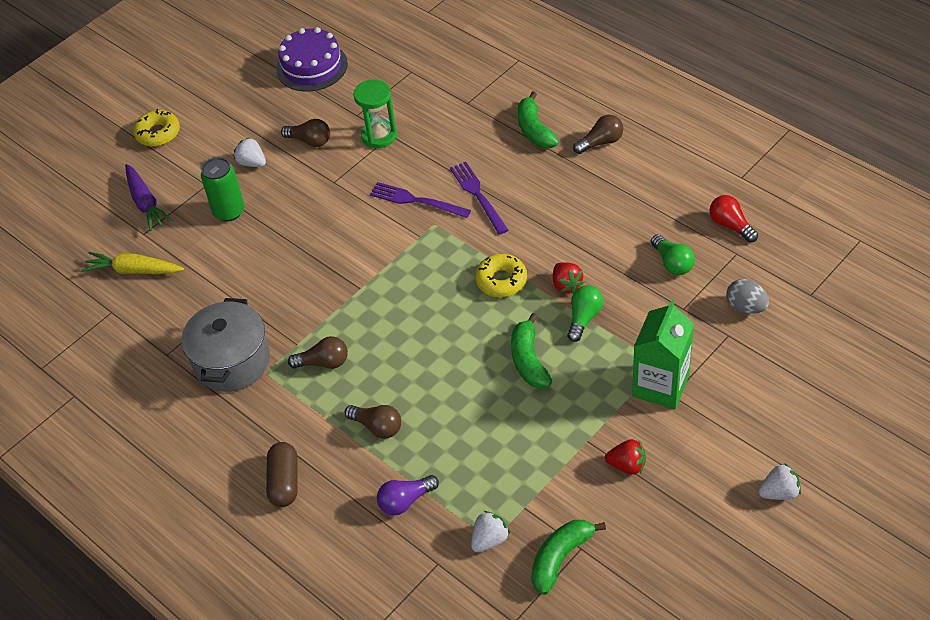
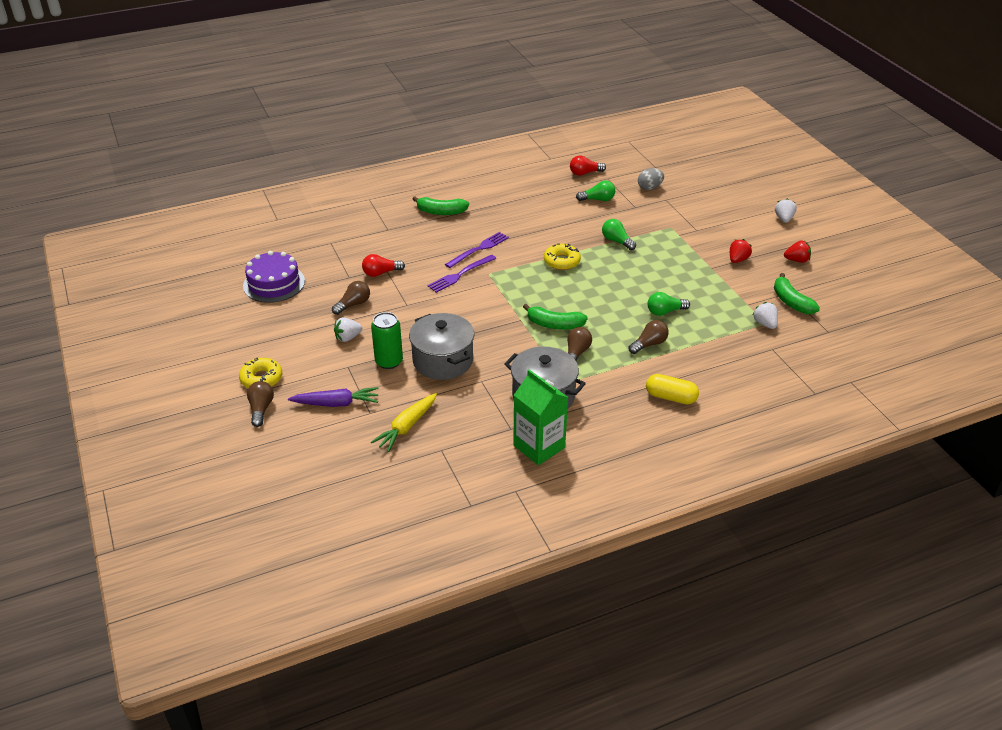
camera: 70 degrees left, 10 degrees down
brown capsule [266,442,298,507] -> yellow capsule [646,374,699,404]
green hourglass [353,80,397,148] -> red light bulb [362,254,405,277]
purple light bulb [377,475,439,515] -> none
purple fork [450,162,508,235] -> purple fork turned 135 degrees clockwise [445,232,509,268]
green banana [511,313,552,388] -> green banana moved to [523,304,588,330]
red strawberry [553,262,584,294] -> red strawberry moved to [784,240,811,263]
brown light bulb [573,115,623,154] -> brown light bulb moved to [247,381,274,427]
green carton [632,300,694,409] -> green carton moved to [513,369,569,465]
none -> grey pot [409,313,474,380]
none -> green light bulb [648,292,690,316]

